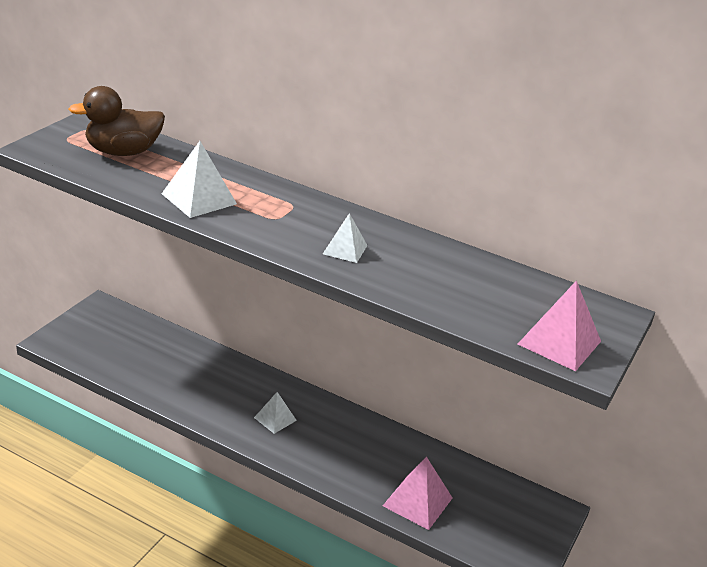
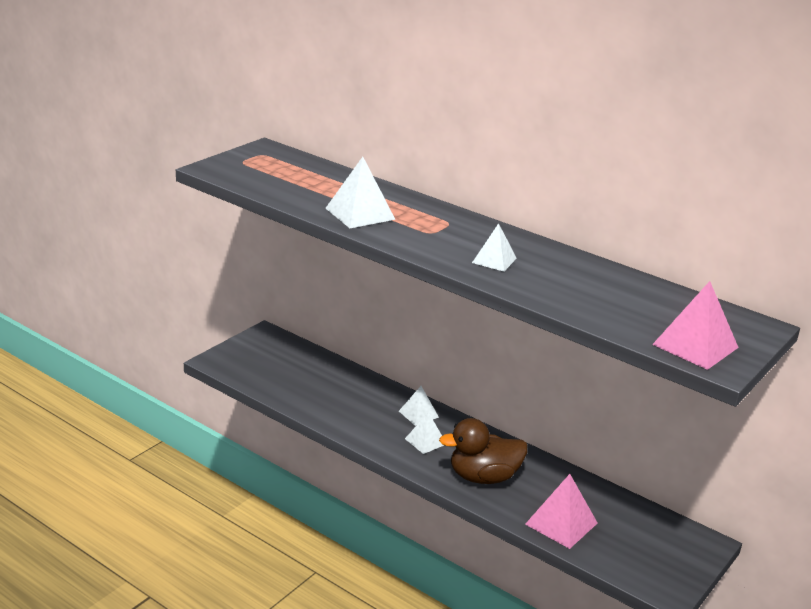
camera: 10 degrees right, 5 degrees down
brown duck [68,86,165,156] -> brown duck moved to [439,418,528,484]
none -> white pyramid [399,386,439,426]

